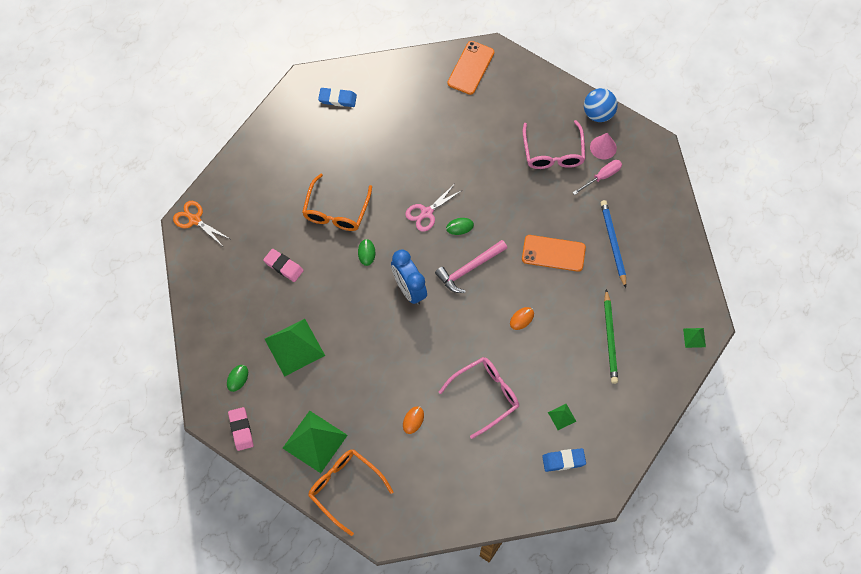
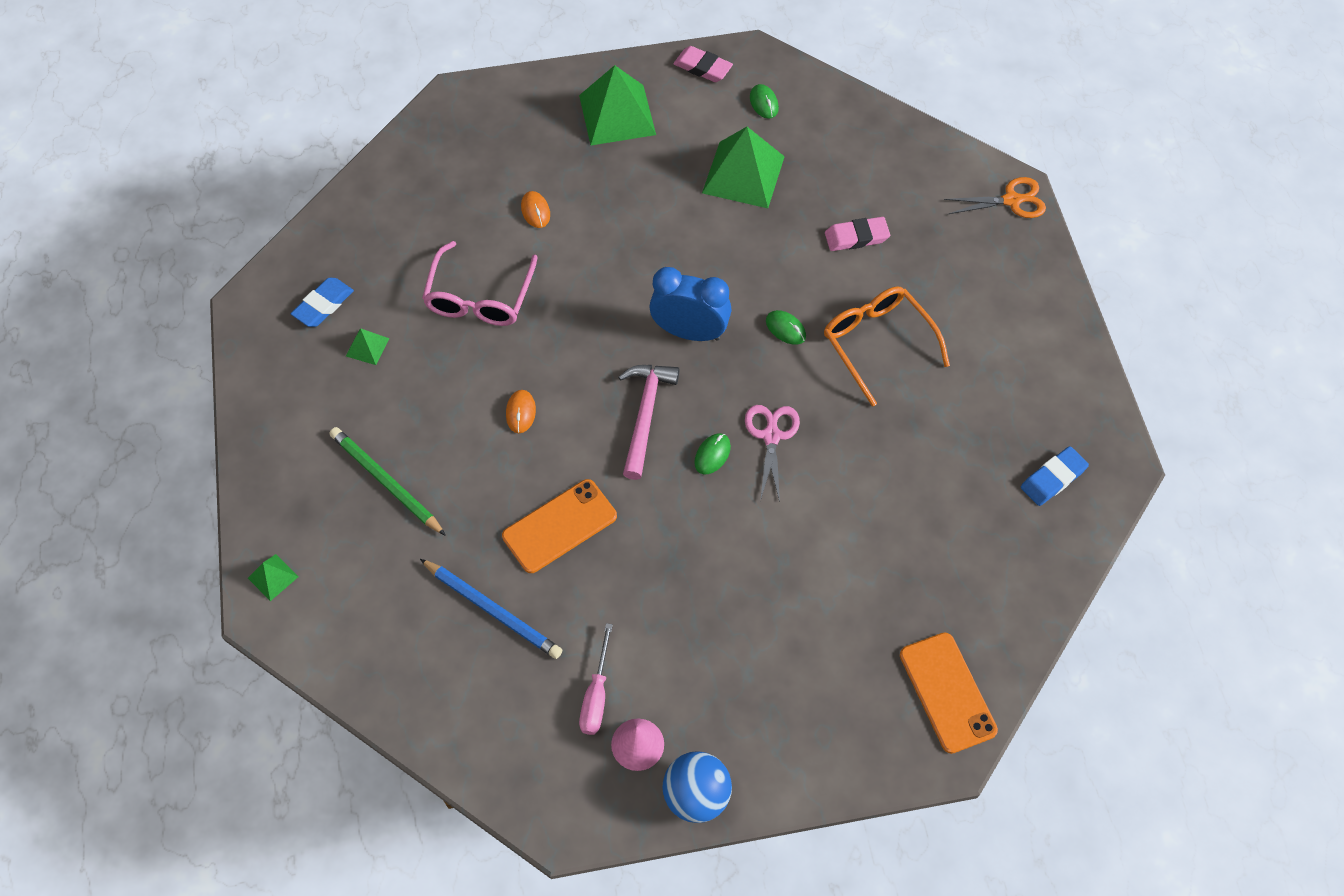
camera: 135 degrees right, 5 degrees down
orange glasses [308,449,394,536] -> none
pink glasses [523,120,585,169] -> none

